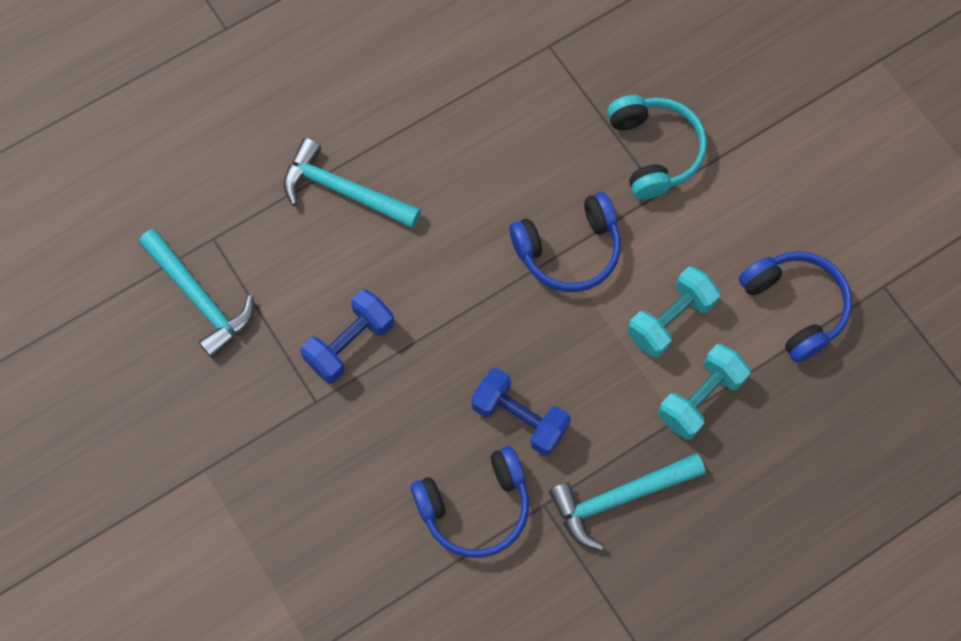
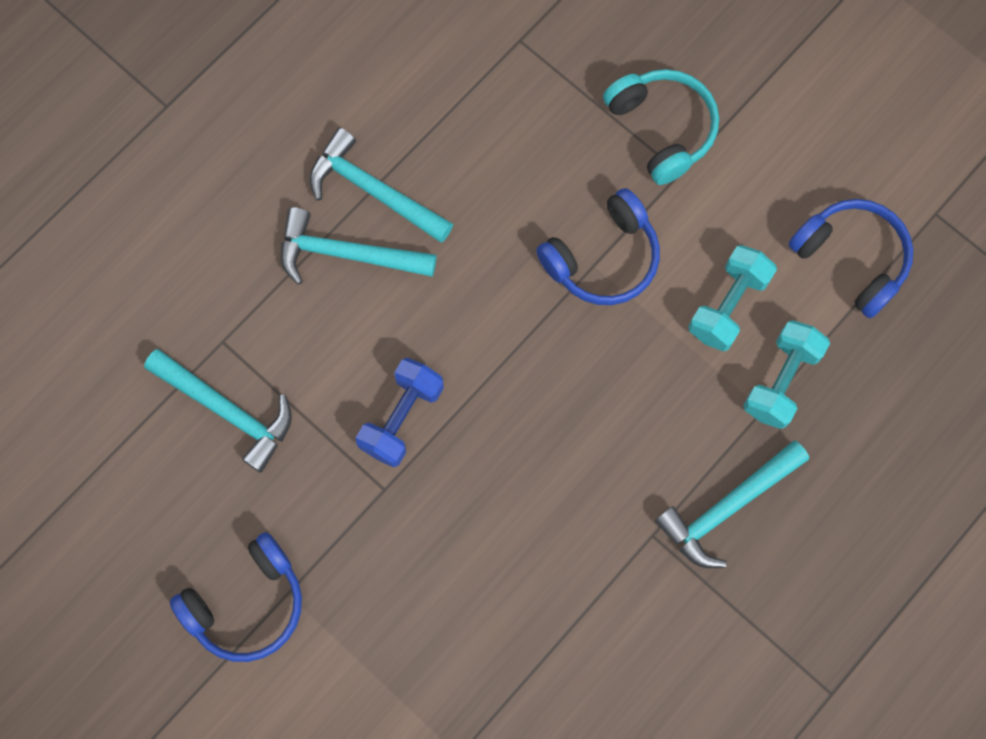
camera: 15 degrees left, 5 degrees up
blue headphones [411,446,529,558] -> blue headphones moved to [170,532,302,662]
blue dumbbell [471,368,571,456] -> none
none -> turquoise hammer [309,128,453,243]

